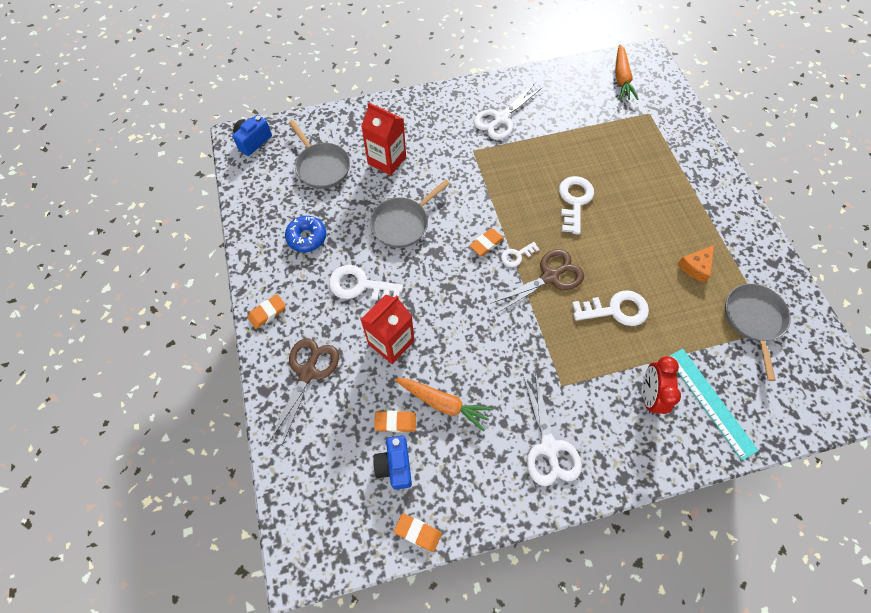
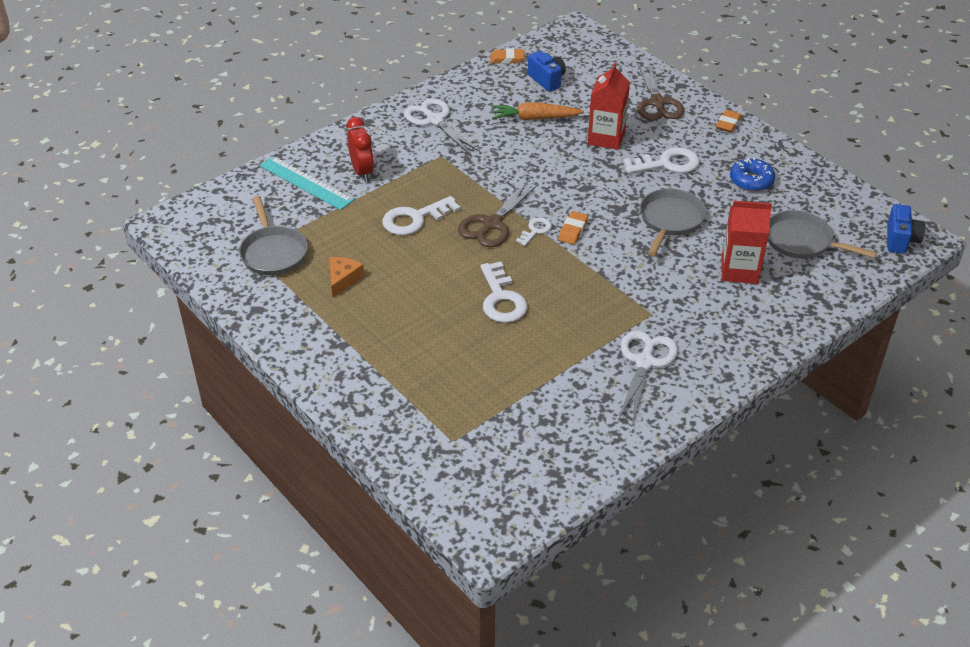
camera: 155 degrees right, 20 degrees down
orange eraser [374,411,416,432] -> none
orange carrot [616,44,639,100] -> none

